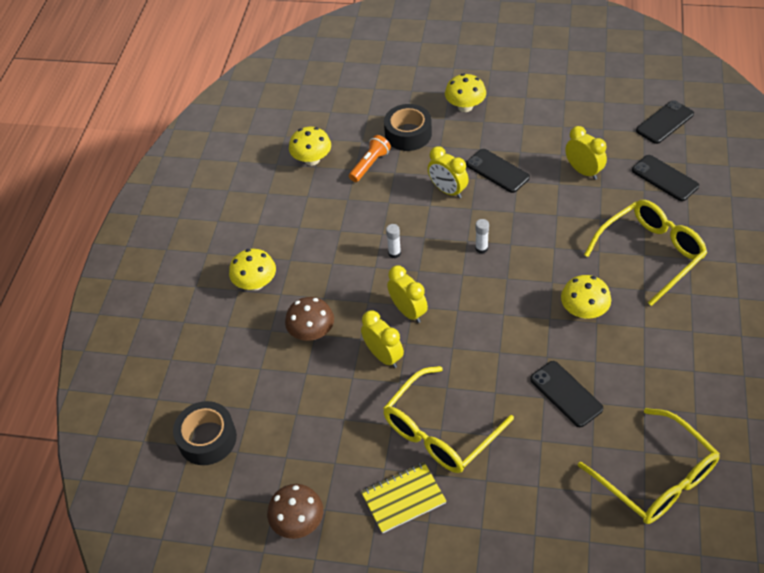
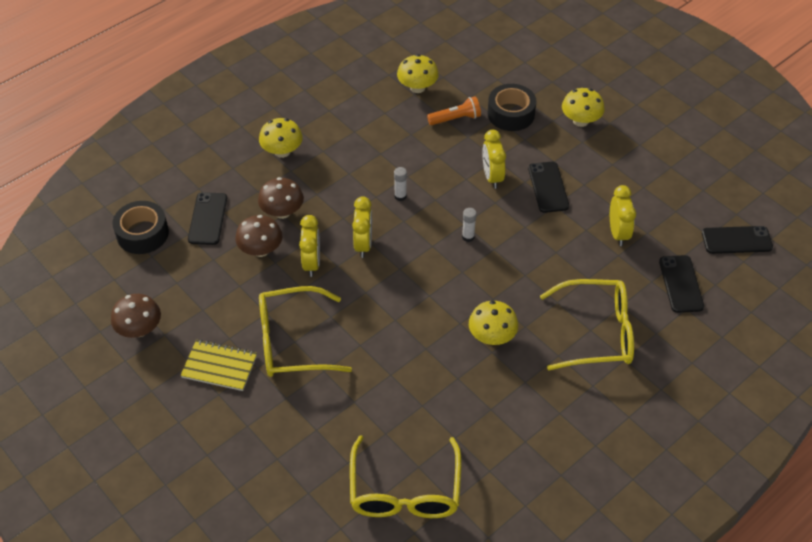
camera: 35 degrees right, 0 degrees up
black phone [530,361,603,427] -> black phone moved to [188,192,227,245]
none -> brown mushroom [235,215,282,257]

